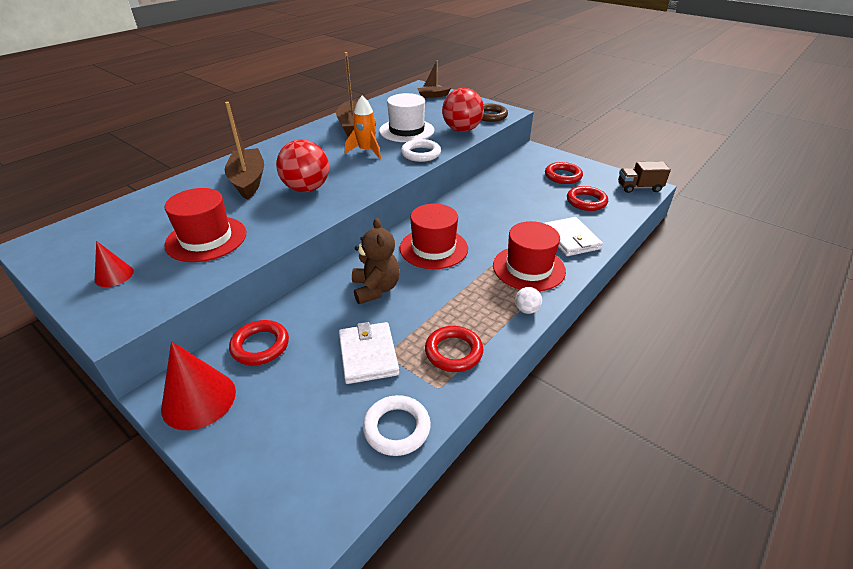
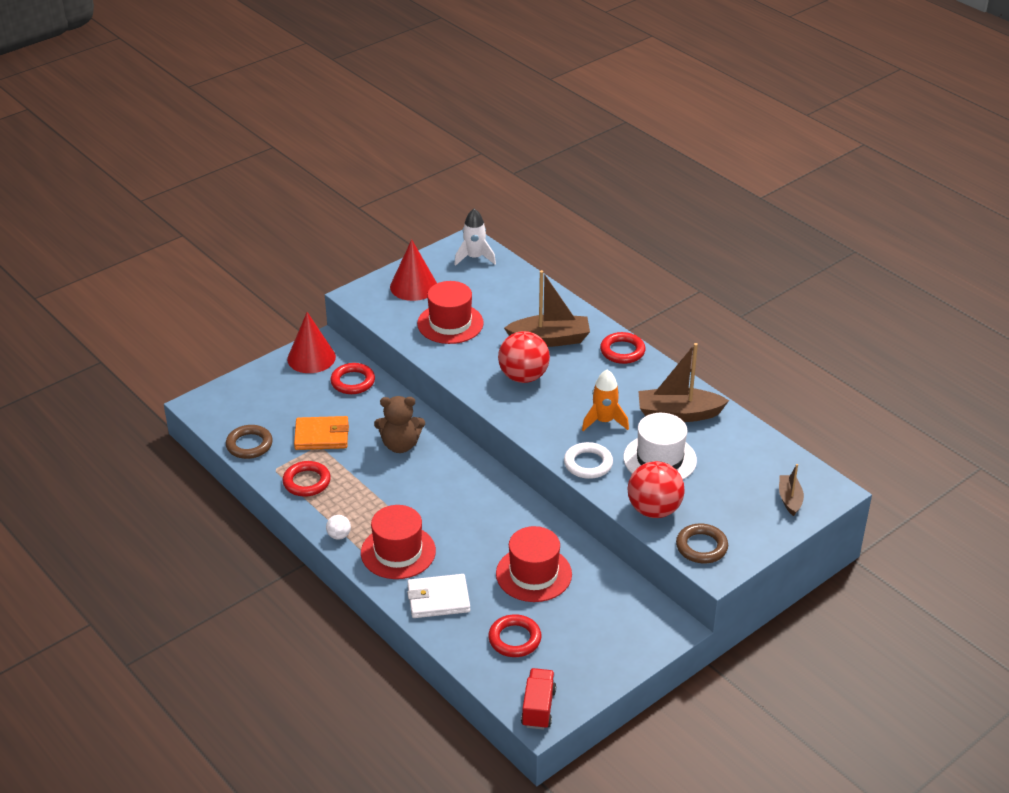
camera: 100 degrees right, 0 degrees up
red cone [95,241,134,287] -> red cone [390,239,437,301], size x1.78
white wallet [339,322,399,384] -> orange wallet [294,416,349,450]
white ring [363,395,431,456] -> brown ring [226,425,273,459]
red hat [400,204,468,269] -> red hat moved to [496,526,572,602]
red ring [545,162,583,184] -> red ring moved to [600,332,646,364]
brown truck [618,161,671,193] -> red truck [521,668,556,730]
none -> white rocket [454,209,496,266]

